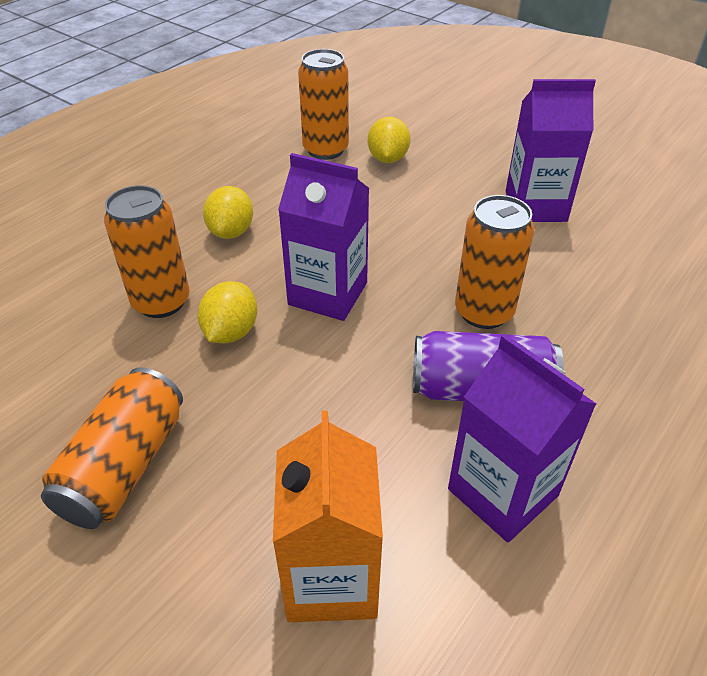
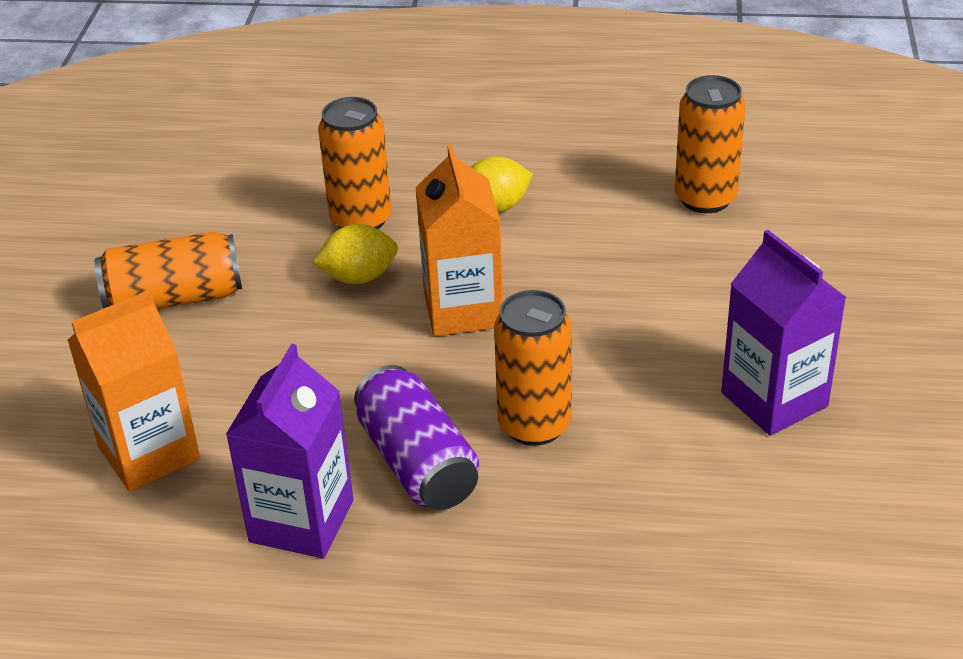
camera: 60 degrees right, 5 degrees down
purple carton [278,153,370,321] -> orange carton [415,145,503,336]
yellow lemon [368,116,410,163] -> none

